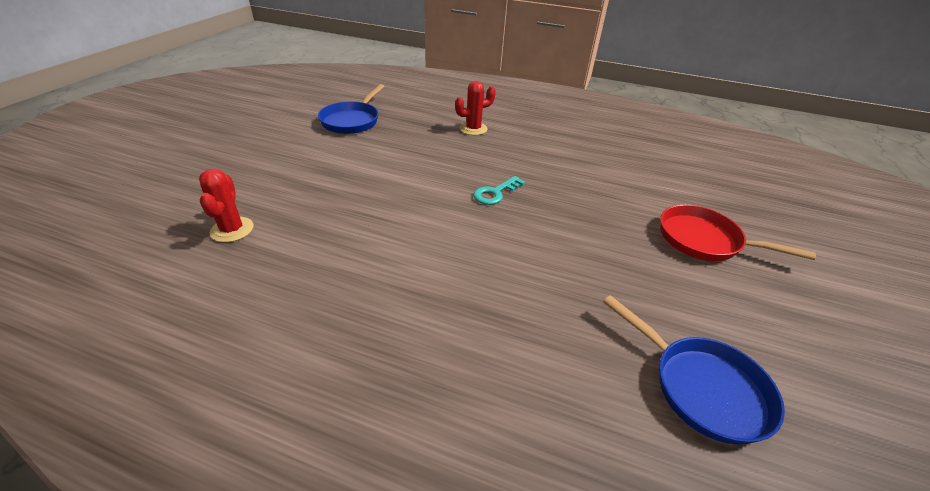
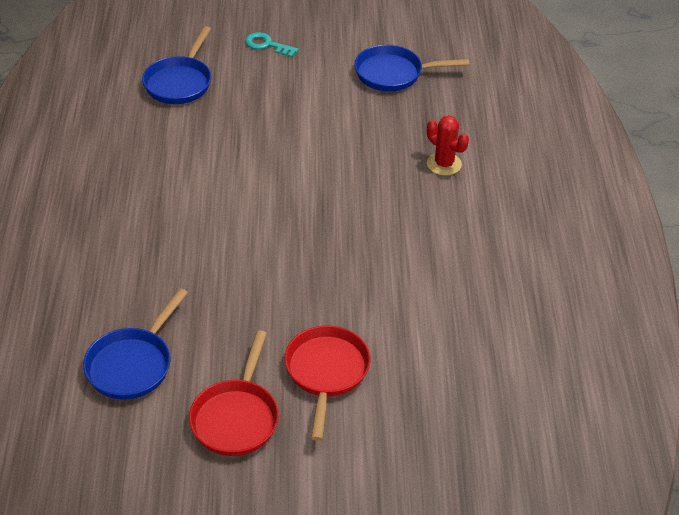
camera: 70 degrees right, 5 degrees up
red cactus [199,169,254,242] -> blue pan [142,26,211,104]
turquoise key [473,176,525,205] -> turquoise key moved to [245,32,299,57]
none -> red pan [189,330,279,456]

